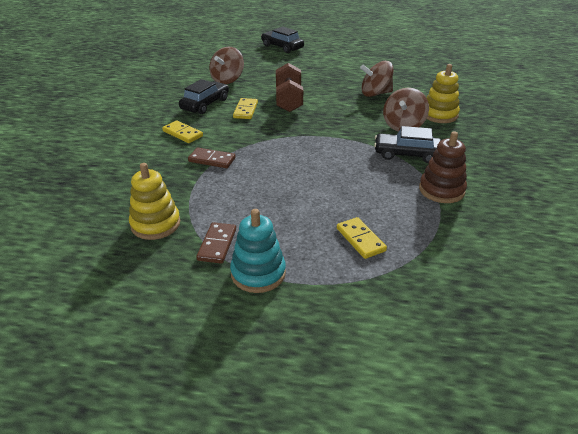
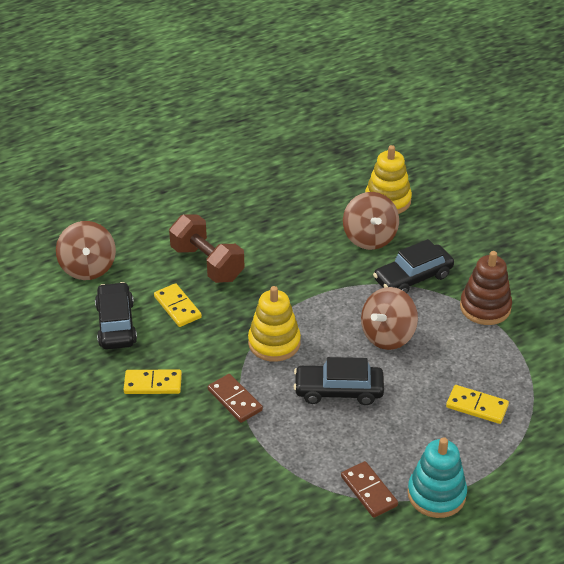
camera: 40 degrees left, 5 degrees up
yellow stacking toy [129,163,180,240] -> yellow stacking toy moved to [248,286,301,362]
brown domino [188,148,235,168] -> brown domino turned 75 degrees clockwise [208,374,263,423]
black car [261,27,304,53] -> black car moved to [294,357,384,405]
brown spinning top [360,61,393,97] -> brown spinning top moved to [361,287,418,350]

